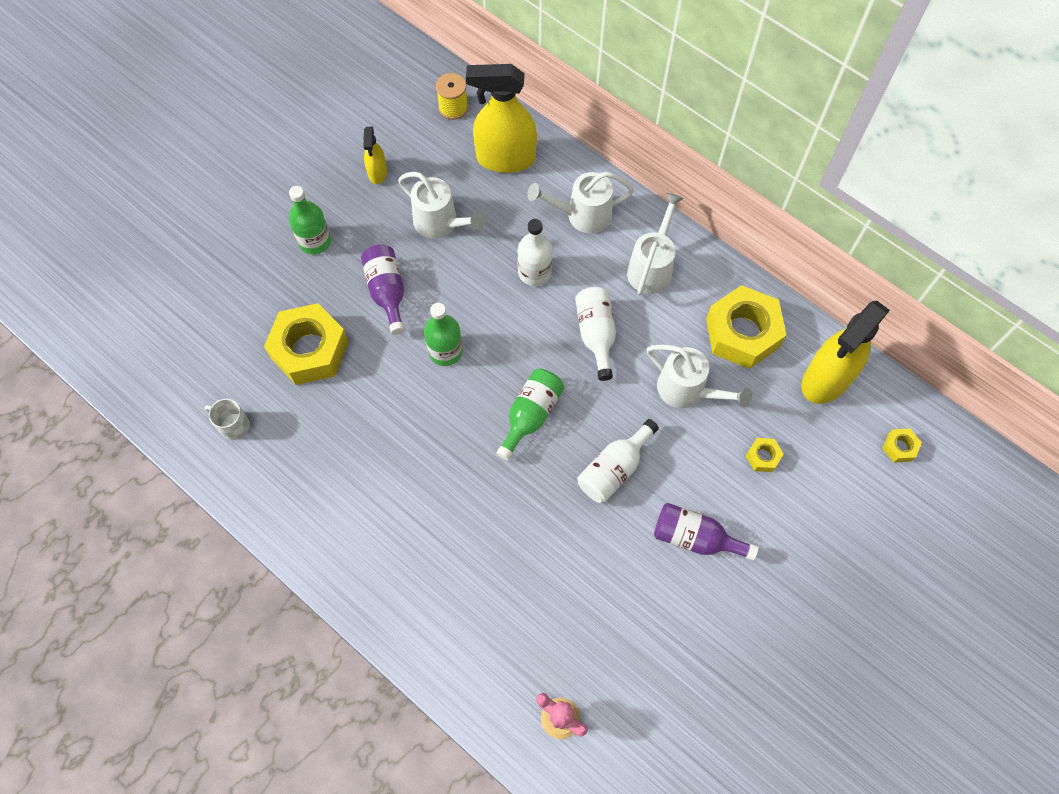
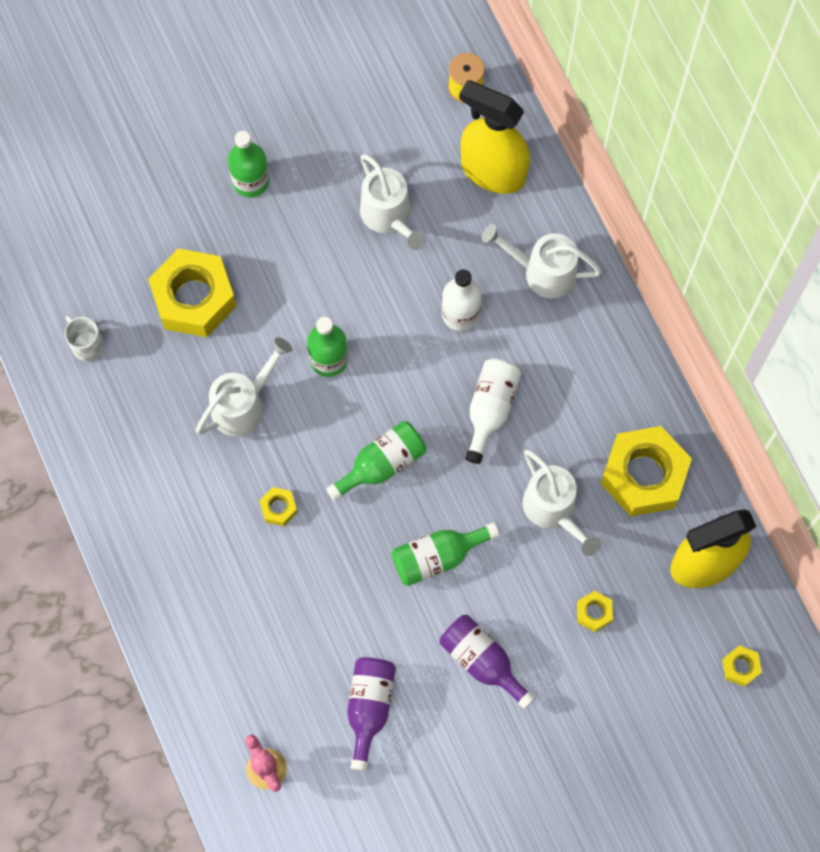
camera: 25 degrees right, 5 degrees up
purple bottle [361,245,405,335] -> purple bottle moved to [347,657,396,772]
yellow spray bottle [363,127,387,184] -> none
white bottle [578,419,659,503] -> green bottle [391,522,500,586]
white watering can [627,193,684,295] -> white watering can moved to [196,337,292,436]
none -> yellow nut [259,487,298,526]

